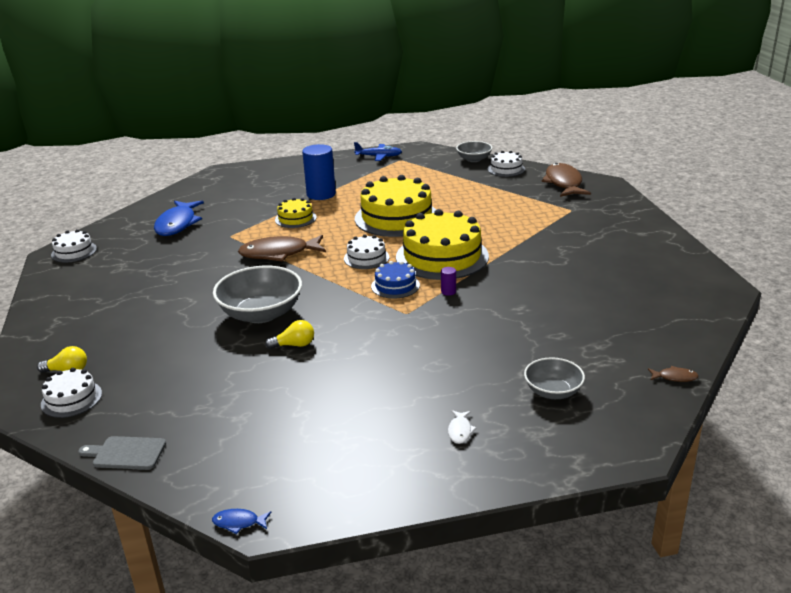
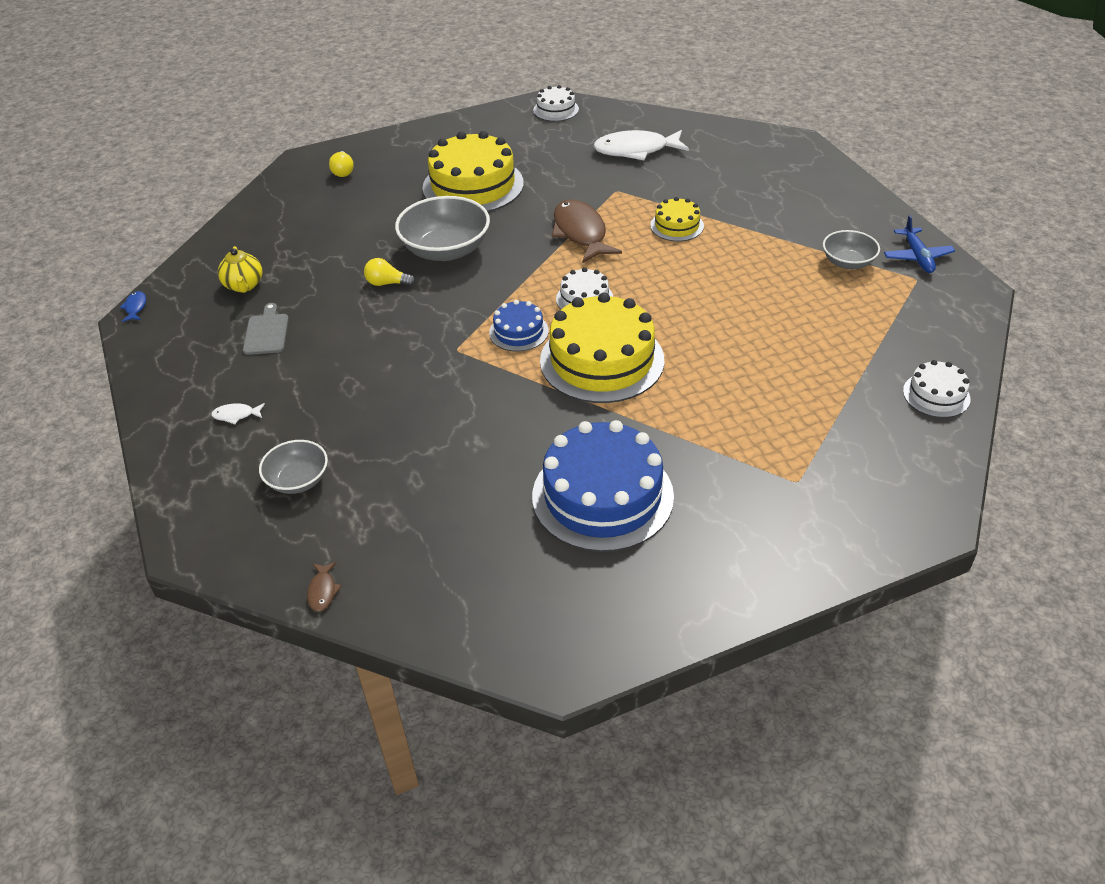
camera: 80 degrees right, 15 degrees up
white cake [41,368,102,418] -> none
grey cutting board [78,436,166,470] -> grey cutting board moved to [243,303,289,355]
blue fish [154,201,204,236] -> white fish [593,130,689,160]
yellow light bulb [265,320,314,349] -> yellow light bulb turned 120 degrees clockwise [364,258,416,286]
blue cylinder [302,144,336,200] -> none
yellow cake [355,175,436,237] -> yellow cake moved to [422,131,524,212]
purple cylinder [441,267,456,296] -> none
grey bowl [456,141,492,162] -> grey bowl moved to [823,230,880,269]
brown fish [541,163,591,197] -> none
none -> yellow teapot [218,246,262,293]
none -> blue cake [532,420,674,552]

